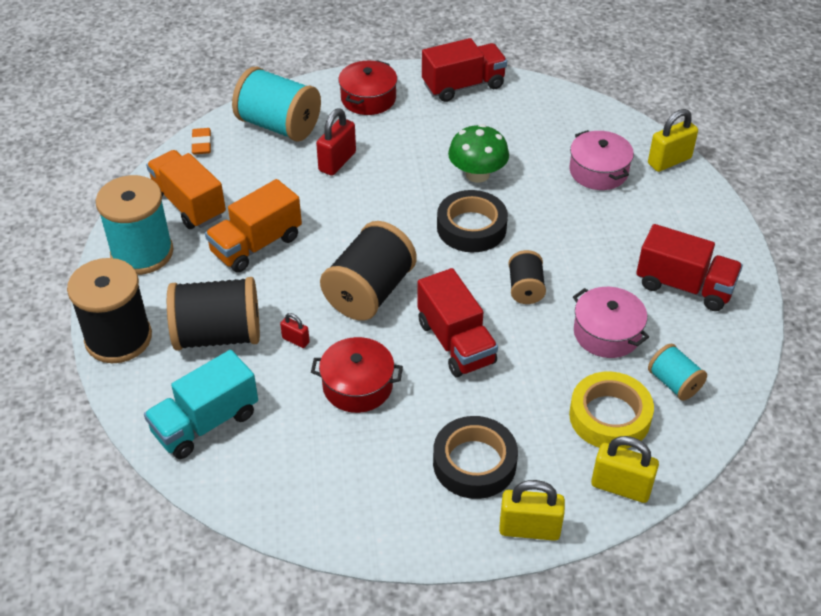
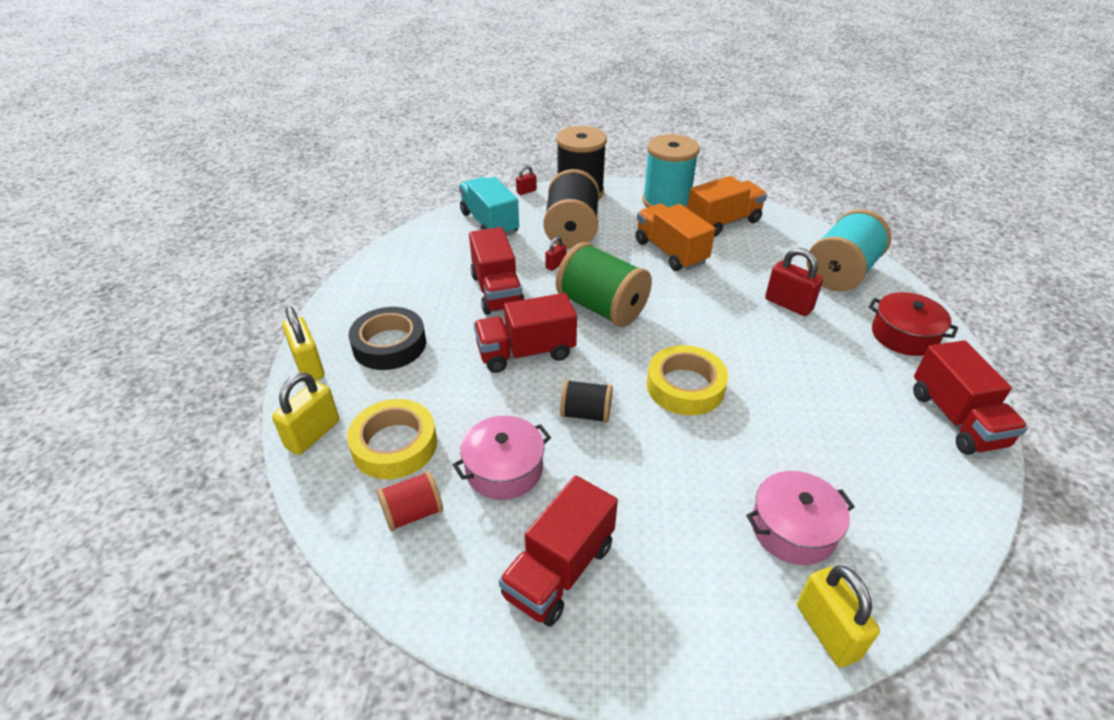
camera: 100 degrees right, 5 degrees down
orange eraser [191,128,211,154] -> none
red pot [311,337,403,413] -> red truck [469,227,525,315]
black spool [320,221,417,321] -> green spool [556,242,652,327]
black tape [437,190,508,252] -> yellow tape [647,345,728,416]
green mushroom [448,124,509,183] -> none
yellow padlock [499,480,565,541] -> yellow padlock turned 45 degrees counterclockwise [282,306,324,380]
turquoise spool [648,344,707,401] -> red spool [377,471,443,531]
none -> red padlock [516,165,537,195]

